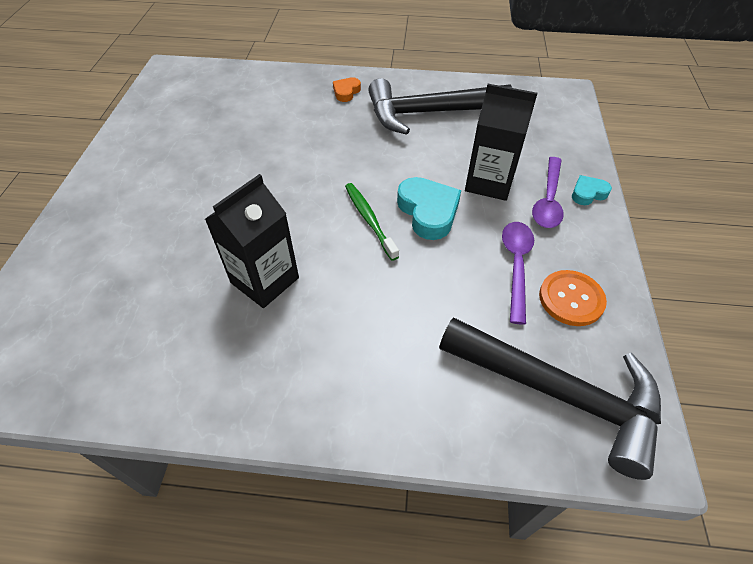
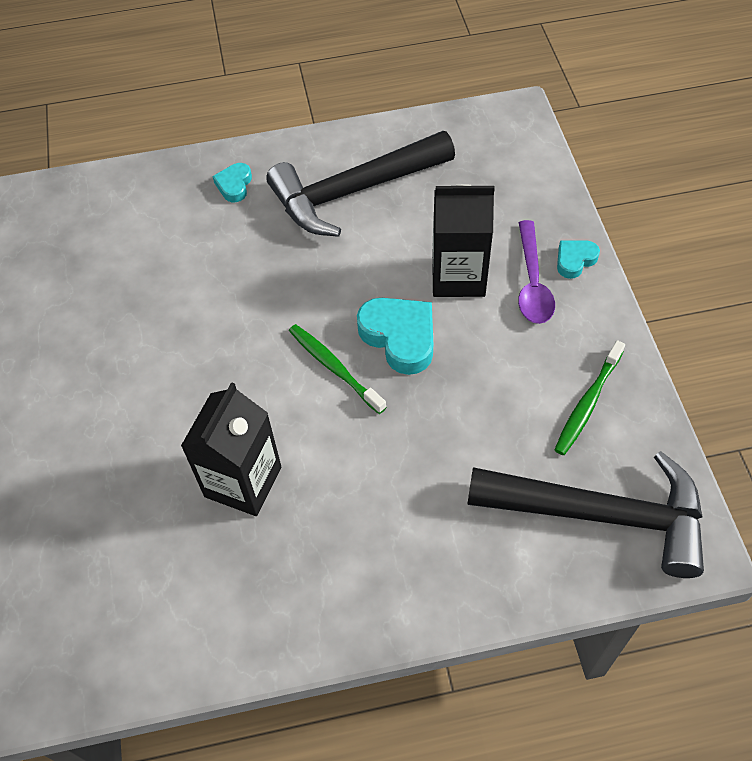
camera: 15 degrees left, 5 degrees up
orange heart [333,77,361,102] -> turquoise heart [213,163,252,202]
purple spoon [502,222,534,325] -> none
orange button [539,270,607,326] -> green toothbrush [554,340,625,455]

